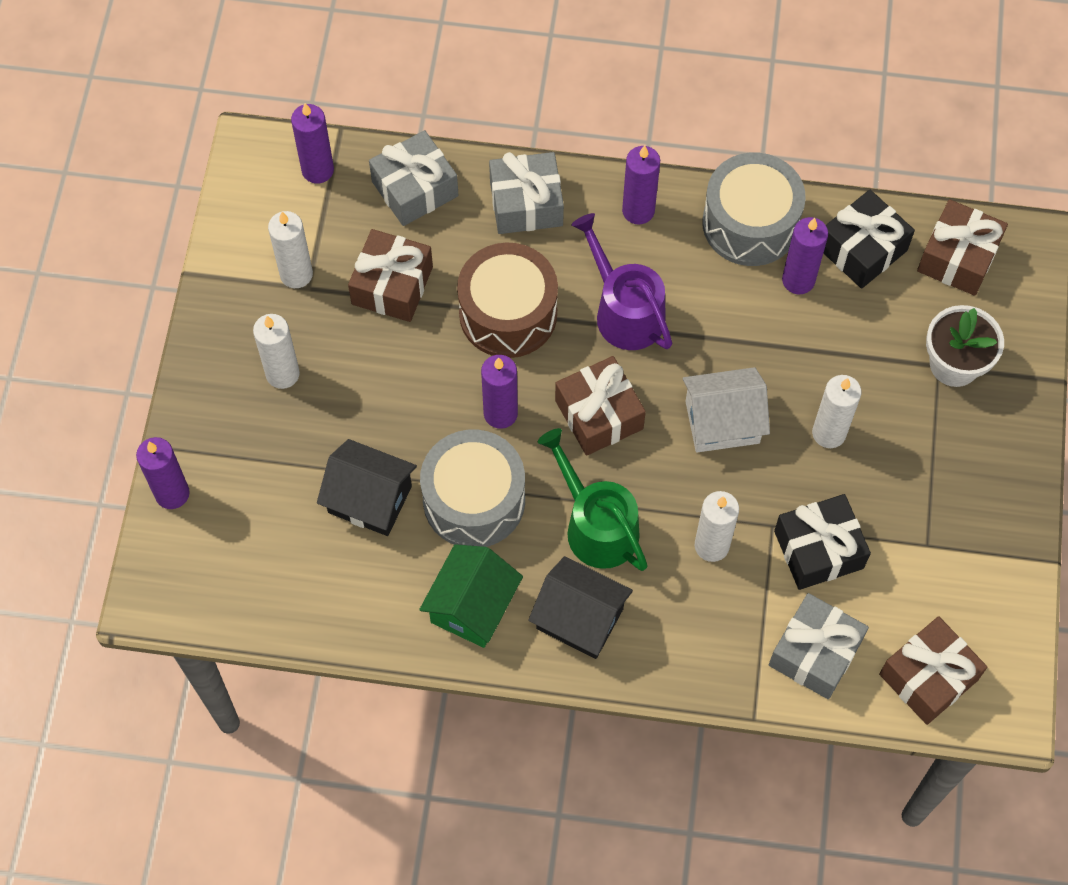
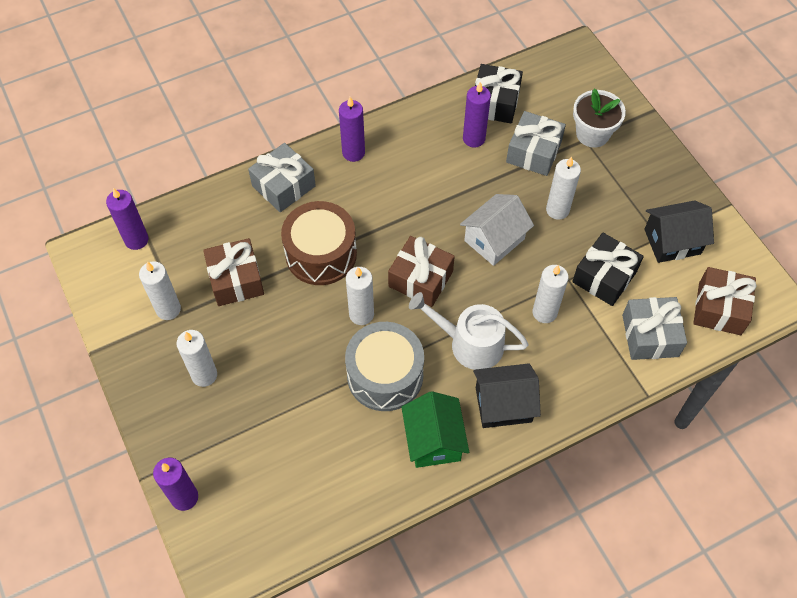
camera: 35 degrees left, 5 degrees down
black house [317,439,417,536] -> black house moved to [644,200,714,263]
grey gift [369,130,458,226] -> grey gift moved to [506,111,566,176]
purple candle [481,355,518,429] -> white candle [346,267,374,325]
green watering can [538,428,648,571] -> white watering can [409,292,529,370]
purple watering can [571,213,672,350] -> none
grey drum [702,153,806,266] -> none
brown gift [917,199,1008,296] -> none

